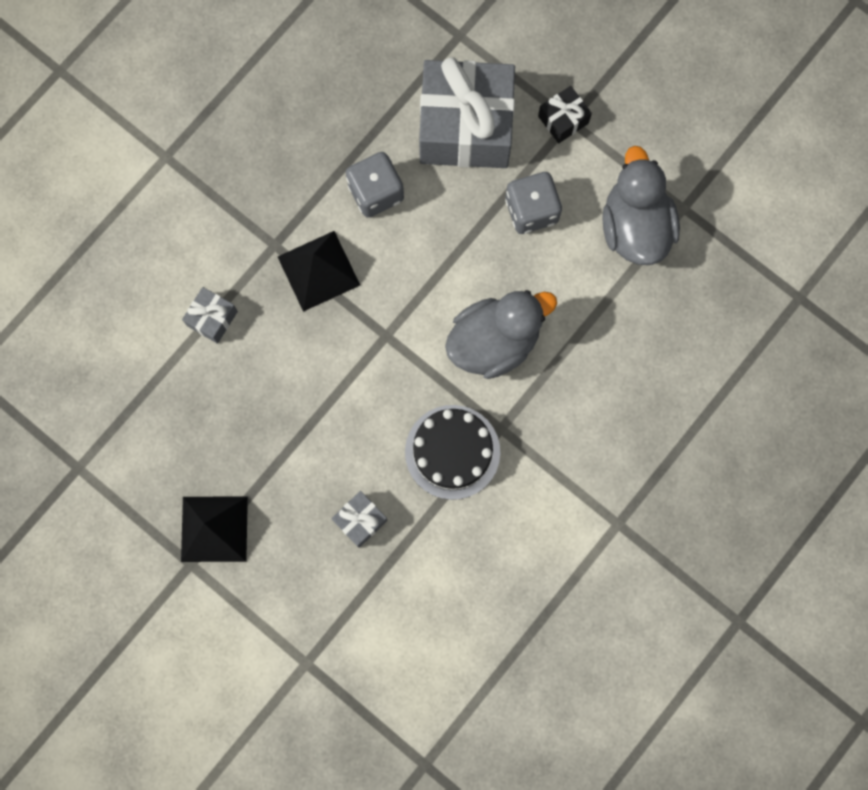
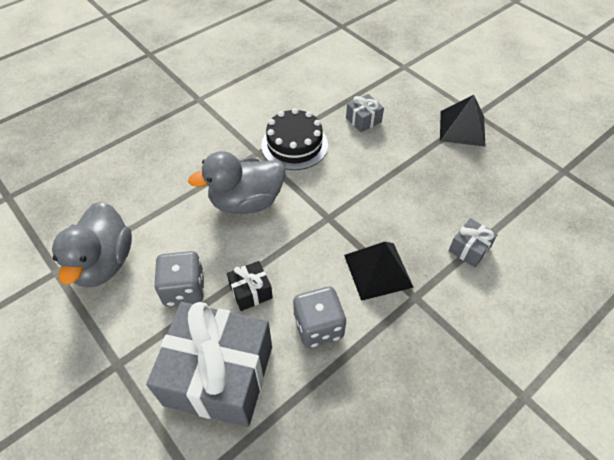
camera: 170 degrees left, 25 degrees down
black gift [538,86,592,143] -> black gift moved to [227,261,273,311]

